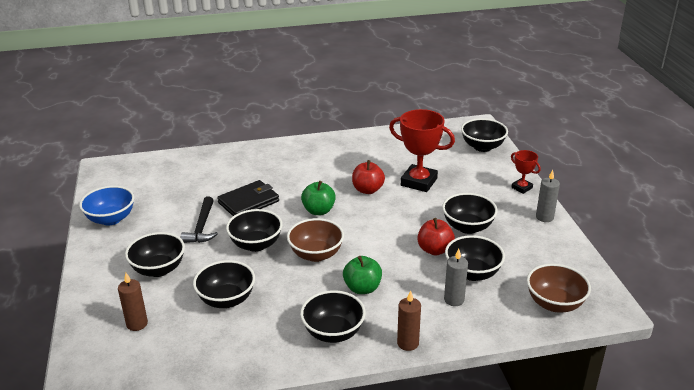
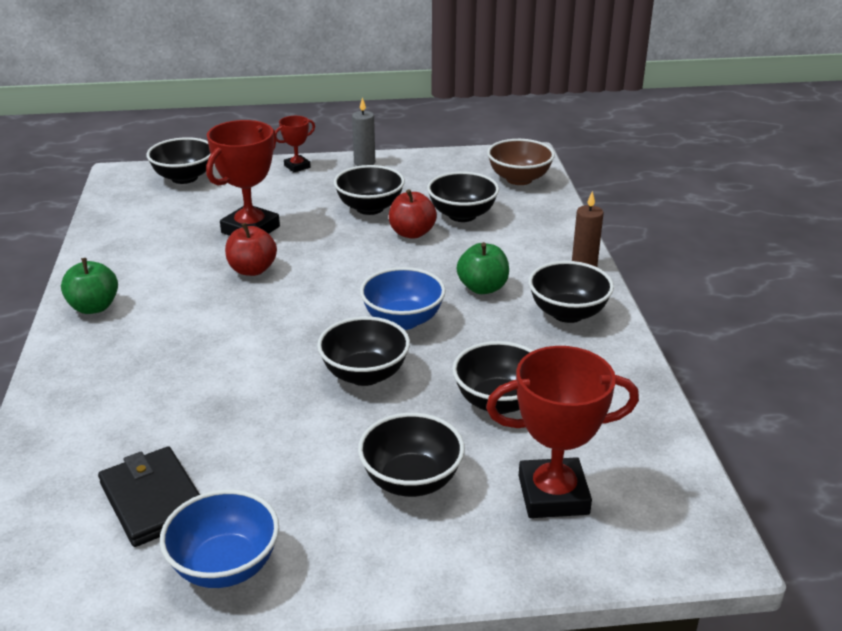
camera: 85 degrees left, 0 degrees up
brown candle [118,273,148,331] -> red trophy [486,346,639,518]
black hammer [181,196,218,243] -> none
black wallet [217,180,279,216] -> black wallet moved to [98,446,200,547]
brown bowl [287,218,344,262] -> blue bowl [360,267,446,330]
green apple [301,181,336,215] -> green apple moved to [61,258,118,314]
grey candle [444,249,468,306] -> none

